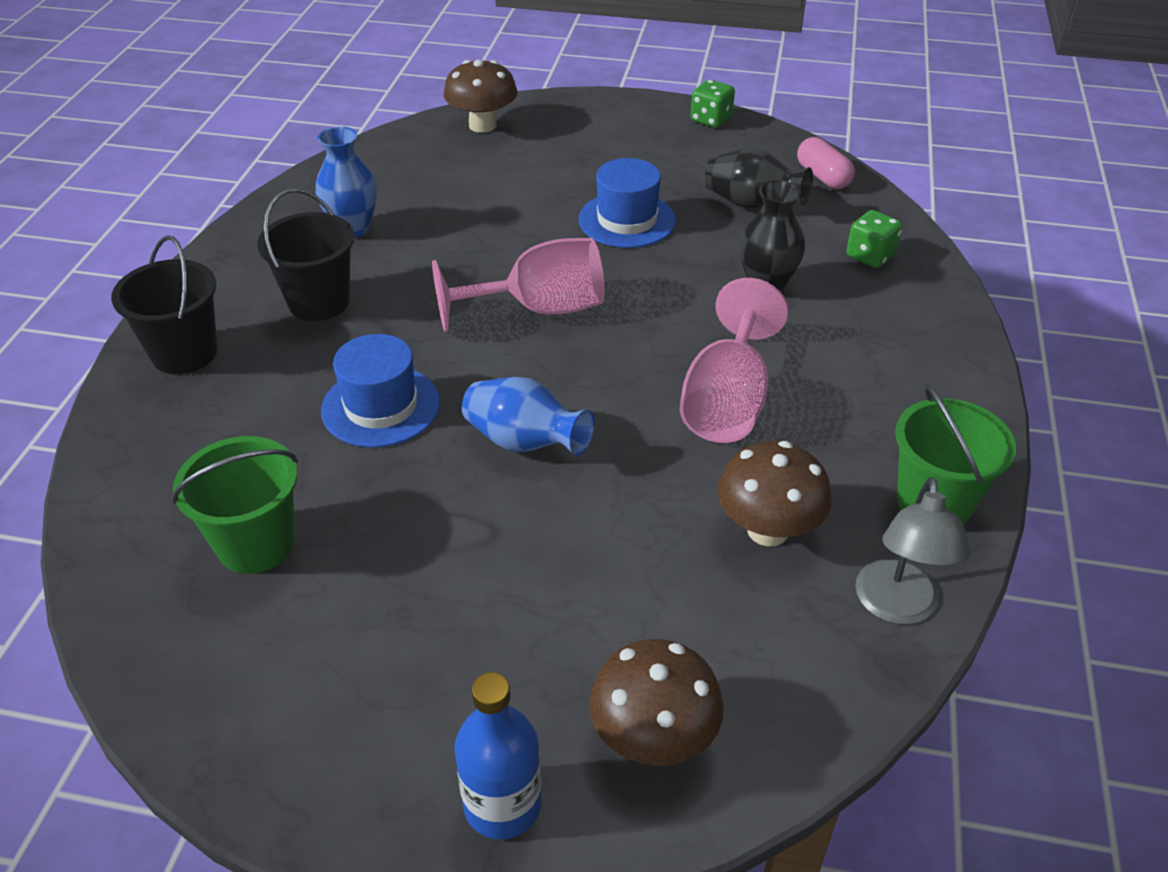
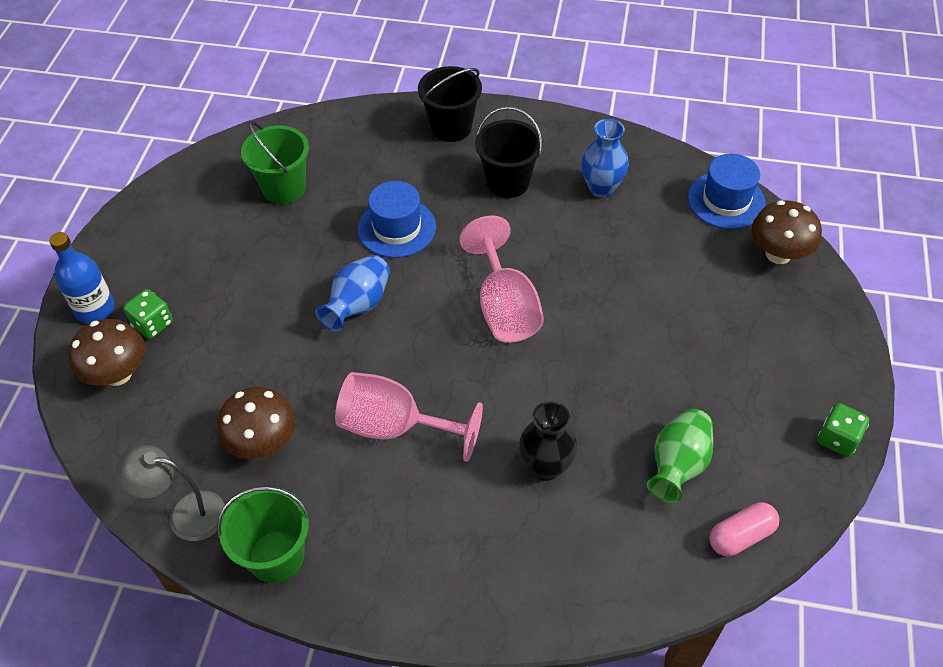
camera: 90 degrees right, 10 degrees up
blue hat [579,158,676,248] -> blue hat moved to [688,154,766,229]
black vase [705,149,813,208] -> green vase [647,409,713,503]
green dice [846,210,903,268] -> green dice moved to [123,289,173,339]

